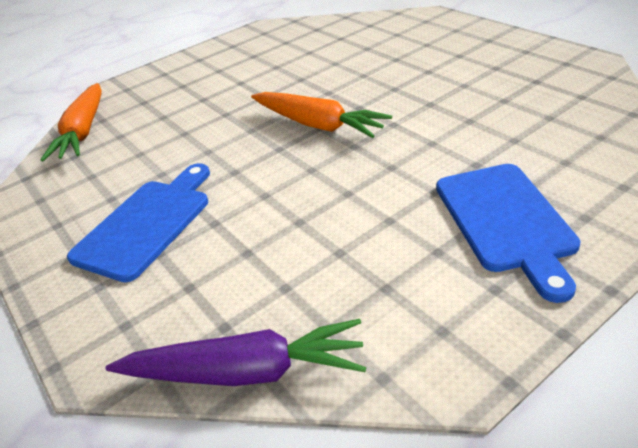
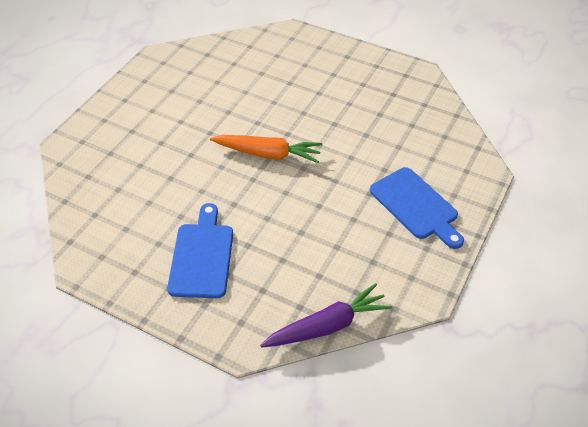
camera: 30 degrees left, 10 degrees up
orange carrot [41,83,102,162] -> none

